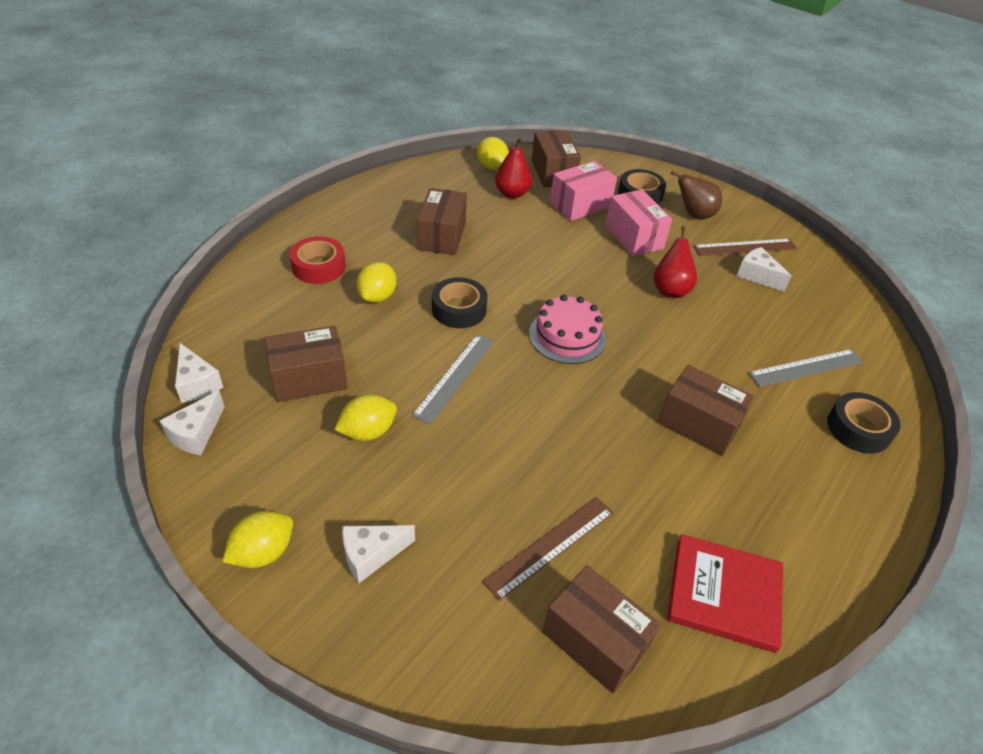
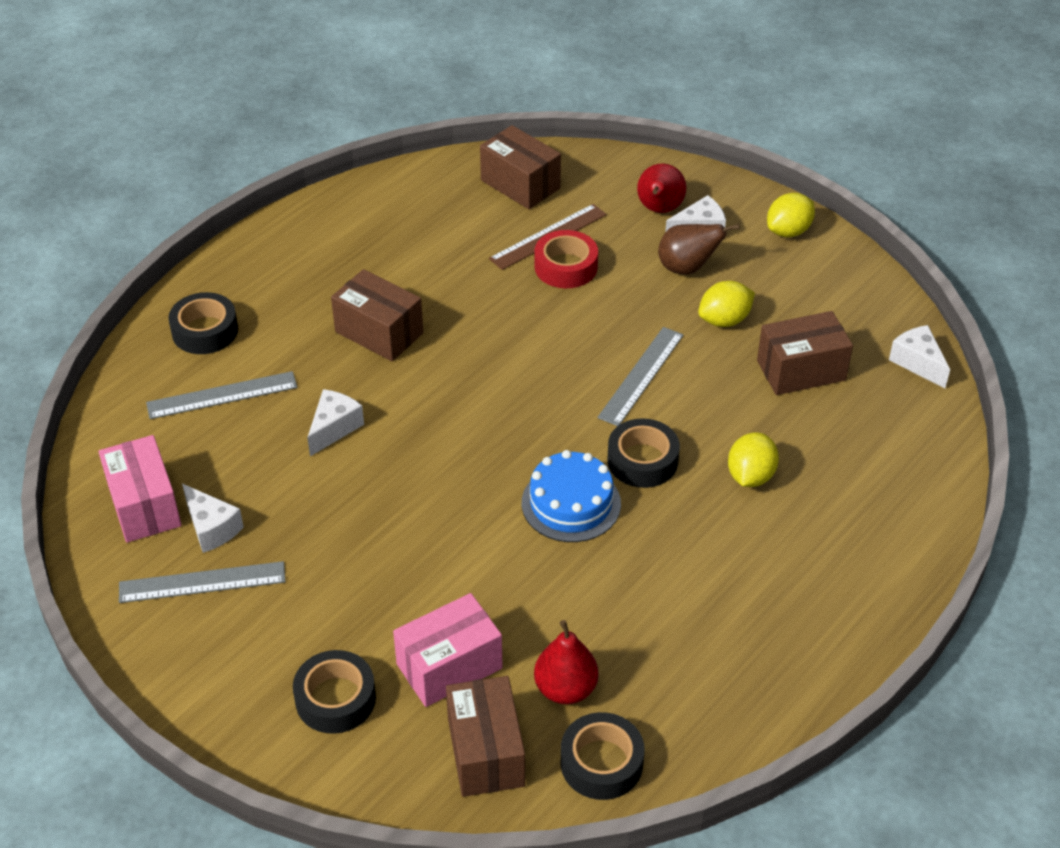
camera: 175 degrees left, 0 degrees up
white cheese [160,390,225,455] -> white cheese moved to [307,389,364,456]
red tape [290,236,346,284] -> red tape moved to [534,230,598,288]
brown box [417,188,467,255] -> none
yellow lemon [477,137,509,170] -> black tape [561,712,645,800]
pink cake [529,295,606,364] -> none
pink box [605,189,672,256] -> pink box moved to [98,435,181,543]
red pear [654,226,697,298] -> red pear moved to [637,164,686,213]
red book [667,534,783,653] -> none
brown pear [671,171,722,219] -> brown pear moved to [658,224,740,275]
brown ruler [694,239,797,256] -> grey ruler [119,561,286,603]
none -> blue cake [522,450,621,542]

